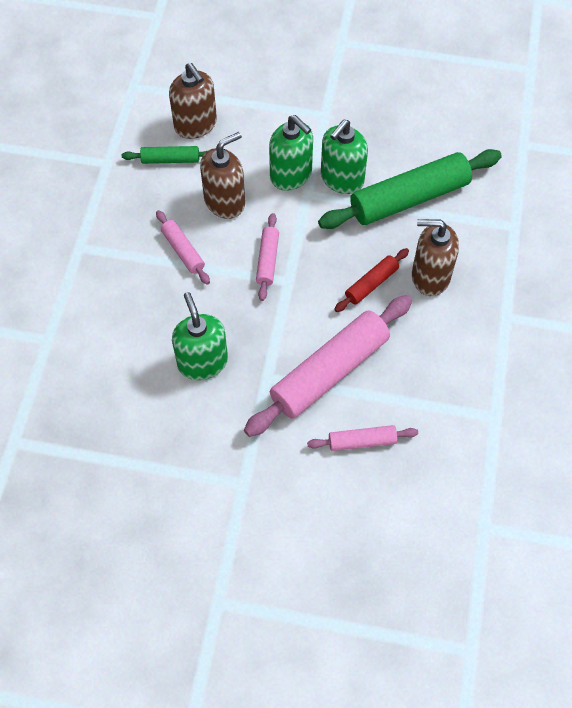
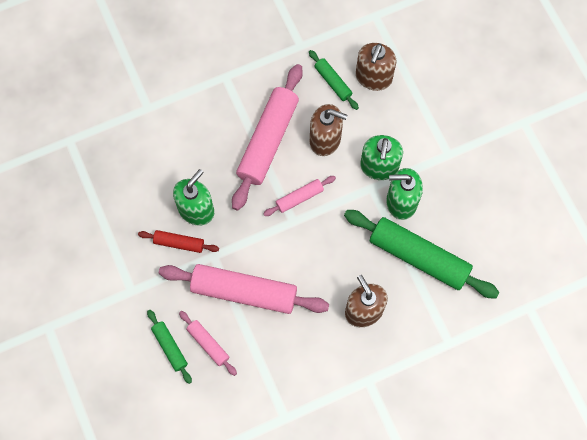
camera: 55 degrees right, 10 degrees up
pink rolling pin [156,210,210,284] -> pink rolling pin [232,64,303,211], size x2.06
red rolling pin [334,248,409,312] -> red rolling pin moved to [138,230,219,253]
none -> green rolling pin [147,310,192,384]

